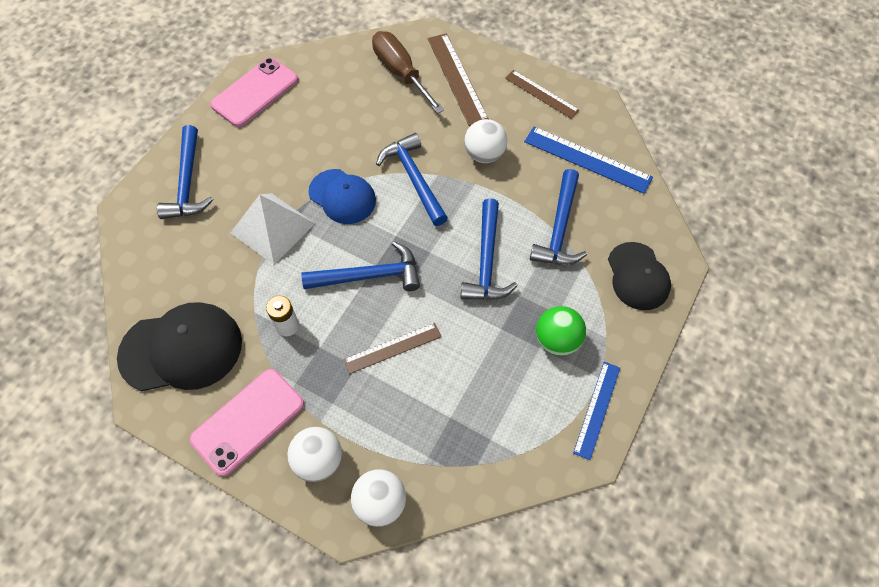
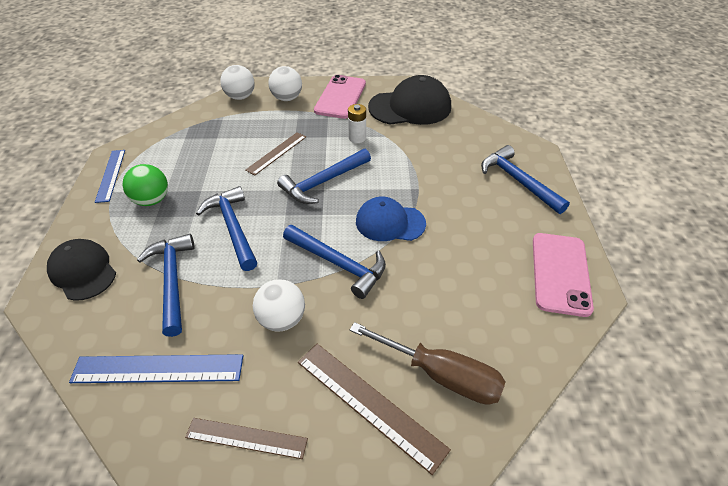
camera: 150 degrees right, 15 degrees down
black cap [117,302,242,392] -> black cap turned 150 degrees counterclockwise [368,75,451,125]
white pyramid [231,193,315,265] -> none

